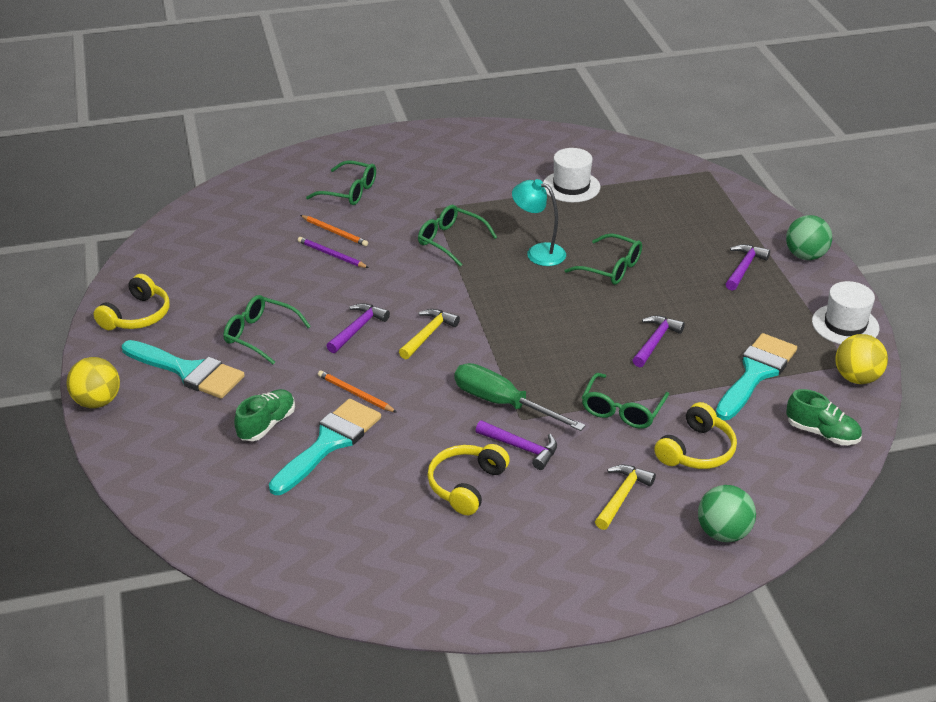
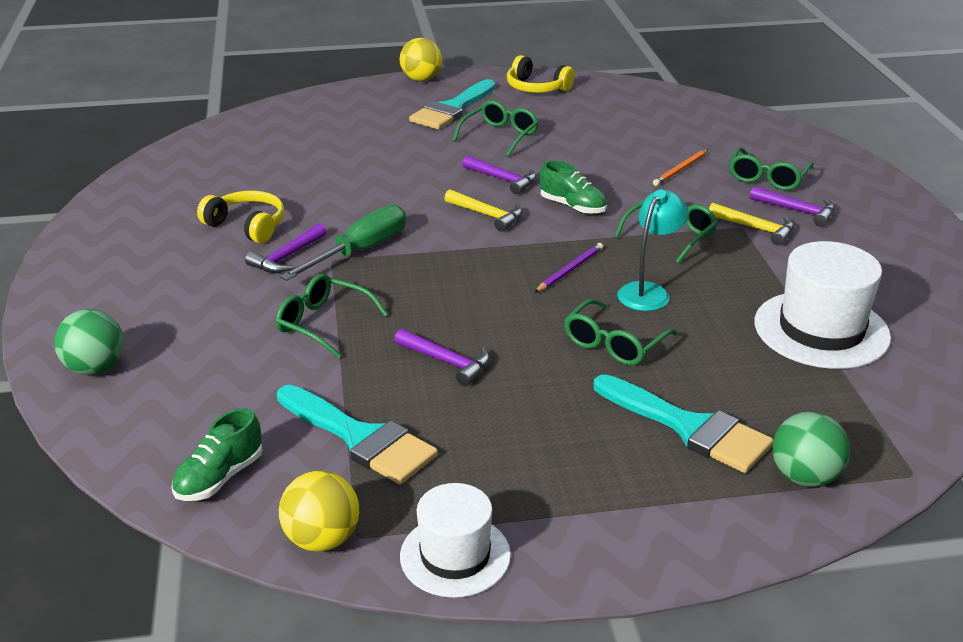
camera: 95 degrees right, 5 degrees down
green shoe [234,389,295,441] -> green shoe moved to [539,161,607,214]
turquoise brush [269,399,381,495] -> turquoise brush moved to [593,374,773,473]
purple pencil [298,237,369,268] -> purple pencil moved to [534,243,603,293]
orange pencil [318,370,397,413] -> none
white hat [543,148,600,202] -> white hat [755,241,891,369], size x1.54
yellow hammer [595,465,656,530] -> yellow hammer moved to [709,203,794,245]
yellow headphones [654,402,737,469] -> none
purple hammer [726,244,770,291] -> purple hammer moved to [750,186,835,227]
green ball [786,215,832,260] -> green ball moved to [772,412,850,487]

